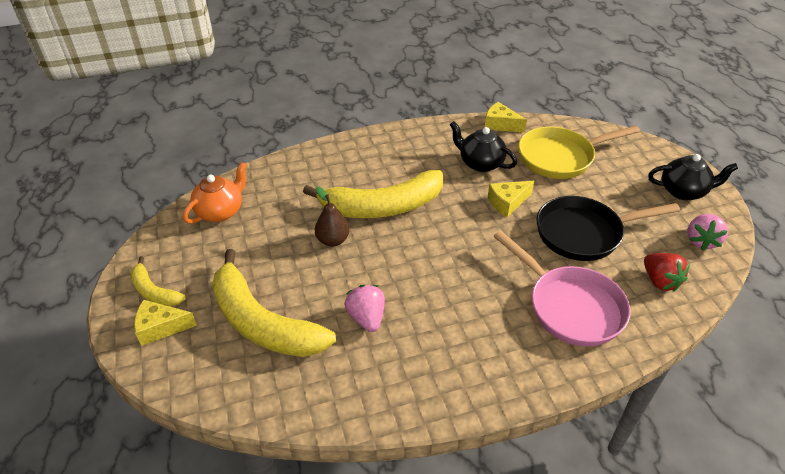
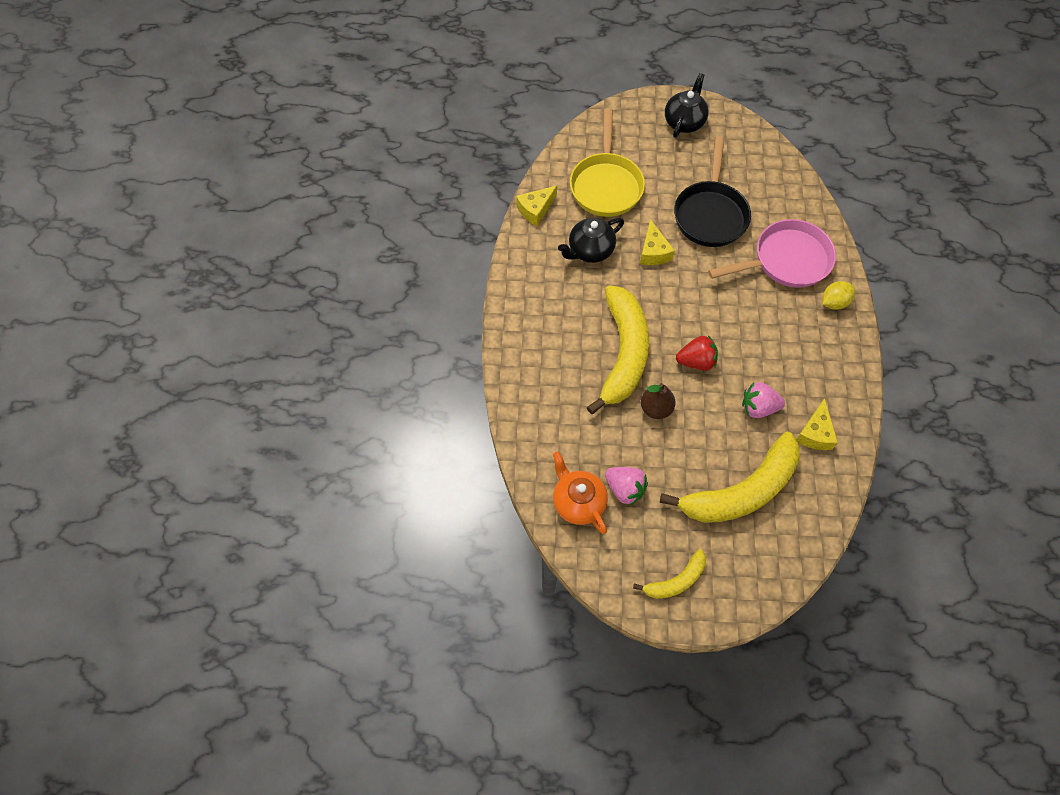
camera: 70 degrees left, 20 degrees up
yellow cheese [134,300,197,346] -> yellow cheese moved to [796,398,838,450]
red strawberry [644,253,690,292] -> red strawberry moved to [676,335,718,370]
pink strawberry [687,214,728,251] -> pink strawberry moved to [605,467,648,506]
none -> yellow lemon [823,281,855,310]

